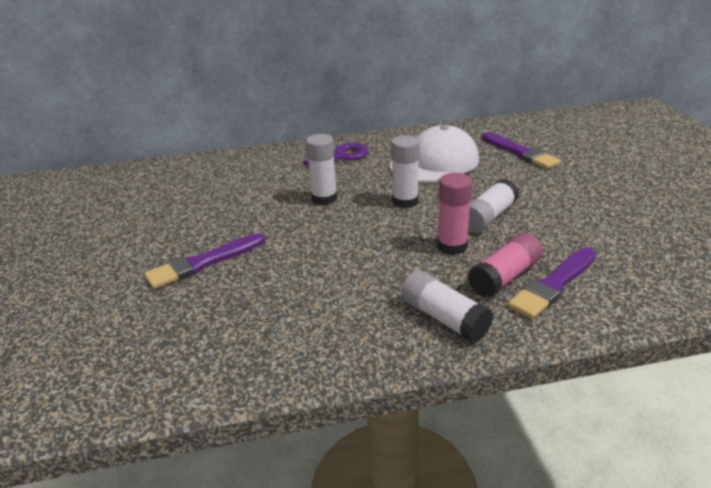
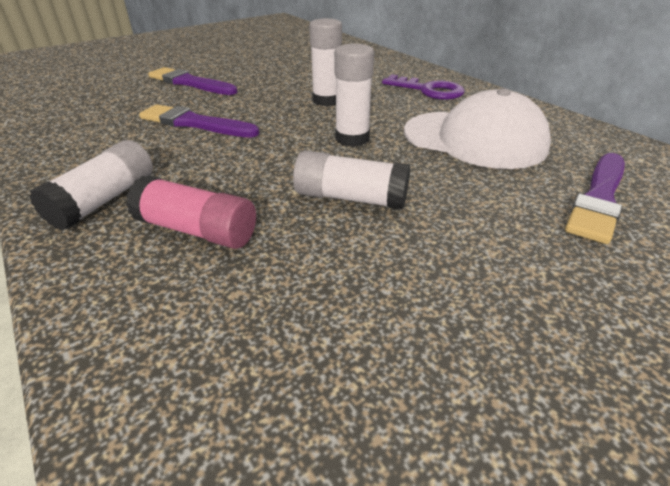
camera: 65 degrees right, 5 degrees up
pink glue stick [437,173,473,255] -> none
purple brush [508,247,596,319] -> purple brush moved to [139,104,259,138]

